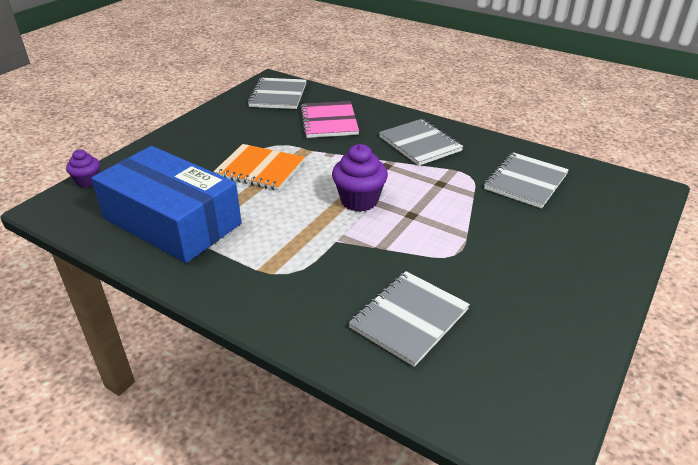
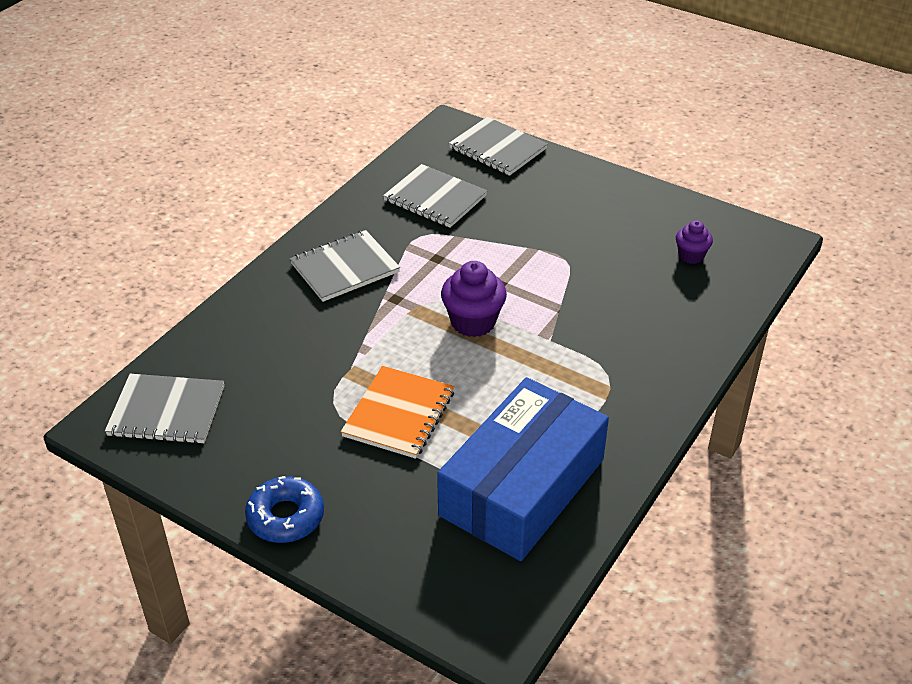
camera: 90 degrees left, 5 degrees up
purple cupcake [66,149,100,188] -> purple cupcake moved to [676,220,713,264]
pink notebook [300,101,359,138] -> none
grey notebook [348,271,470,367] -> grey notebook moved to [449,117,548,176]
none -> blue donut [245,476,324,543]

